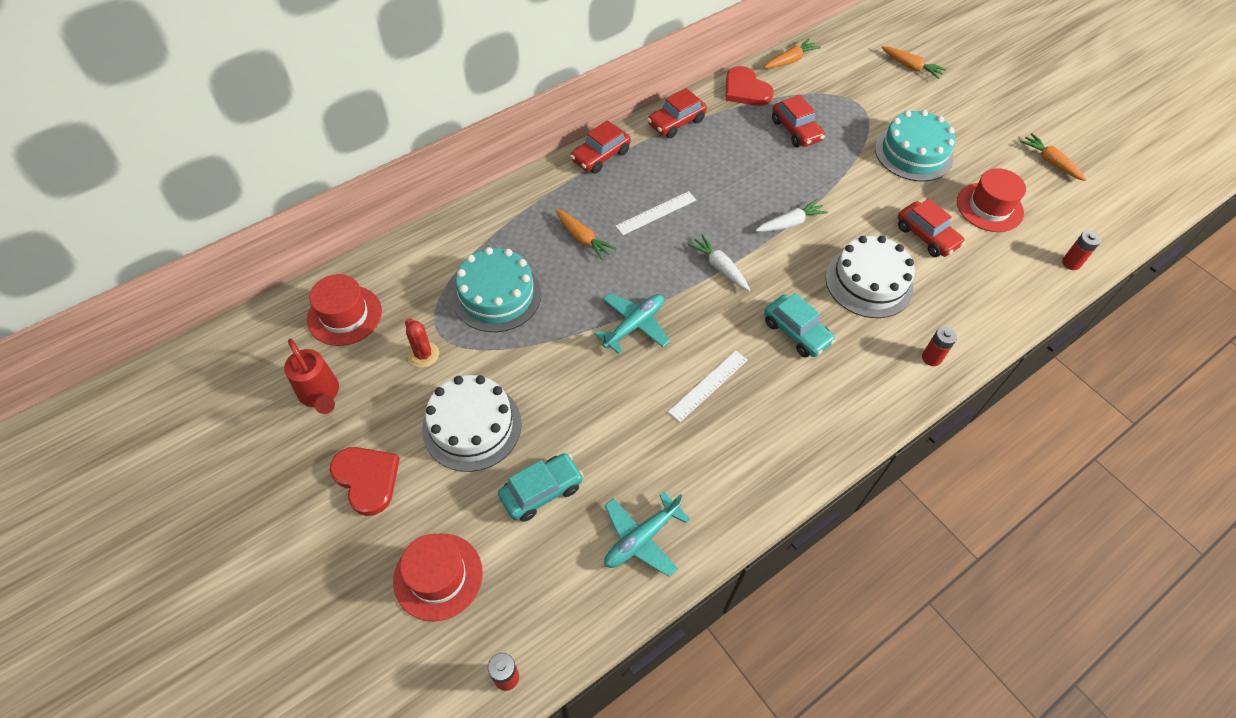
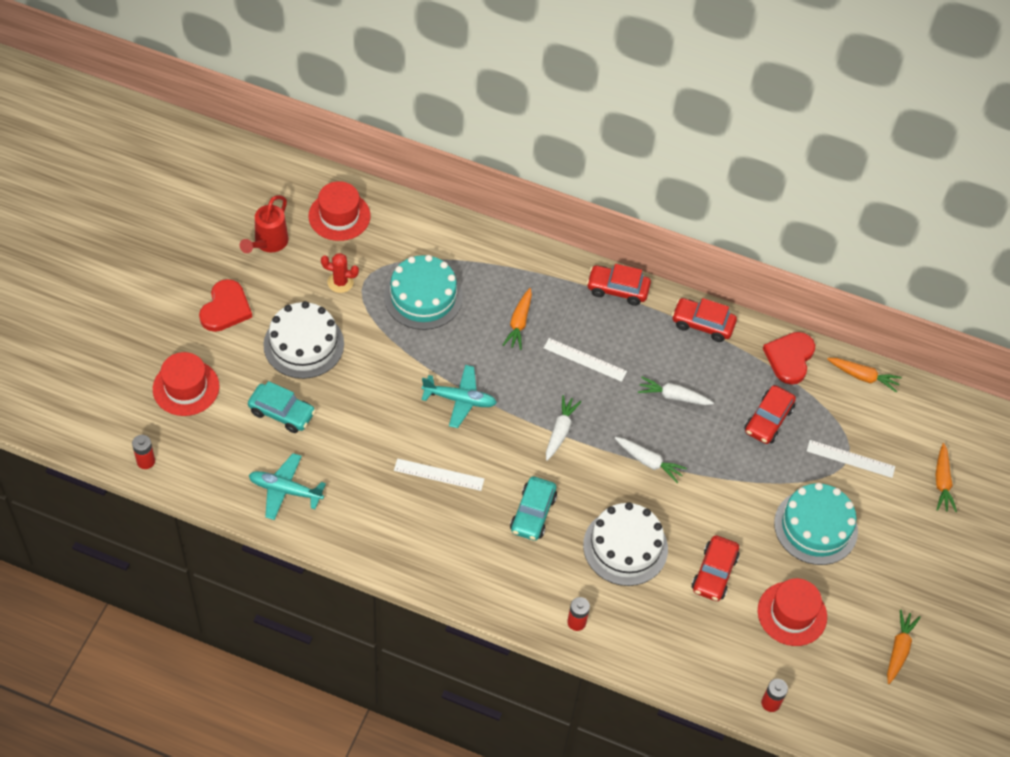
camera: 55 degrees right, 0 degrees up
red cactus [405,318,439,368] -> red cactus turned 75 degrees clockwise [321,253,359,293]
none -> white carrot [638,377,714,405]
none -> white ruler [807,440,895,478]

